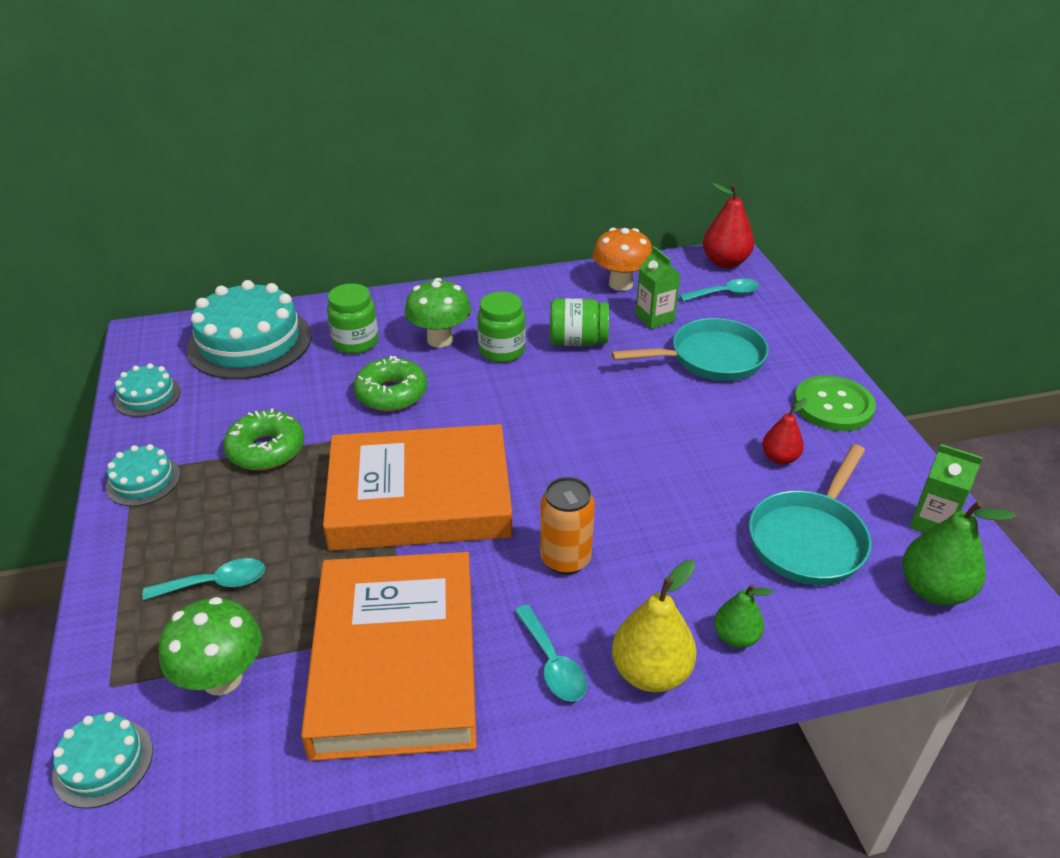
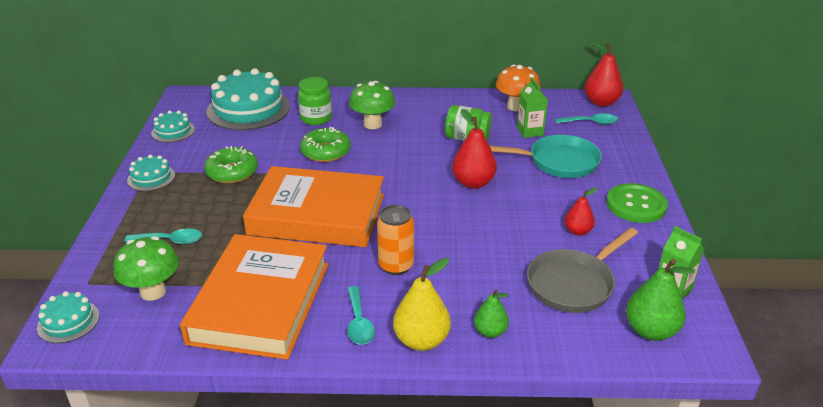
camera: 15 degrees right, 5 degrees down
green jar [477,292,526,363] -> none
turquoise pan [749,444,872,585] -> grey pan [527,227,638,313]
none -> red pear [452,109,497,189]

